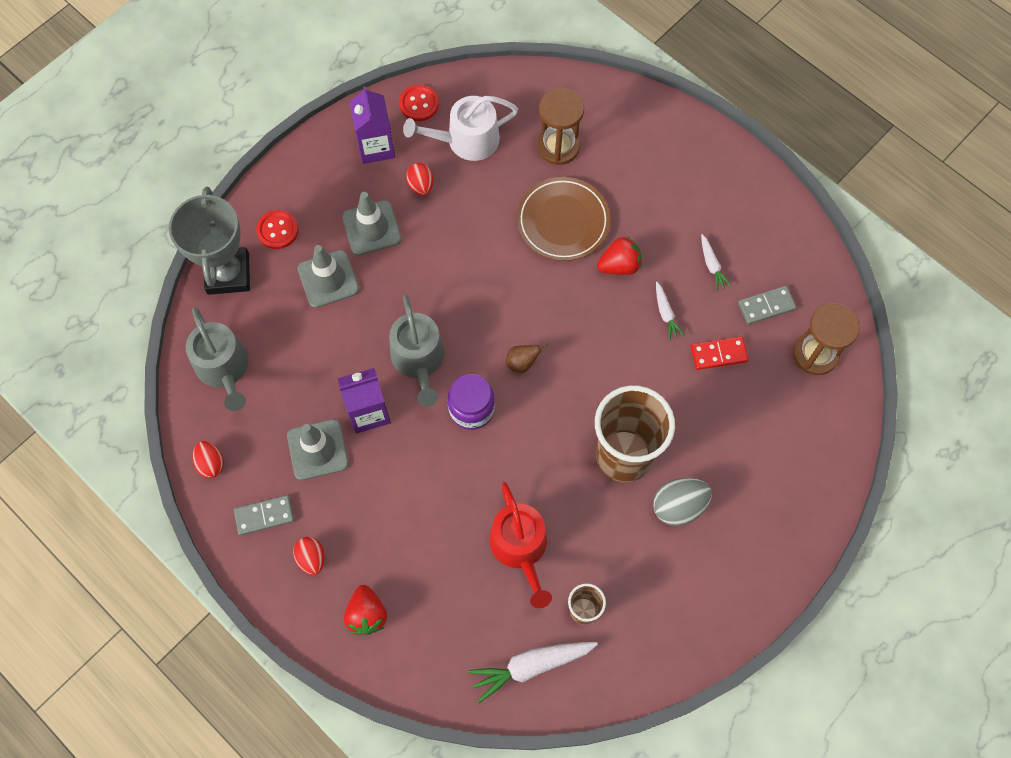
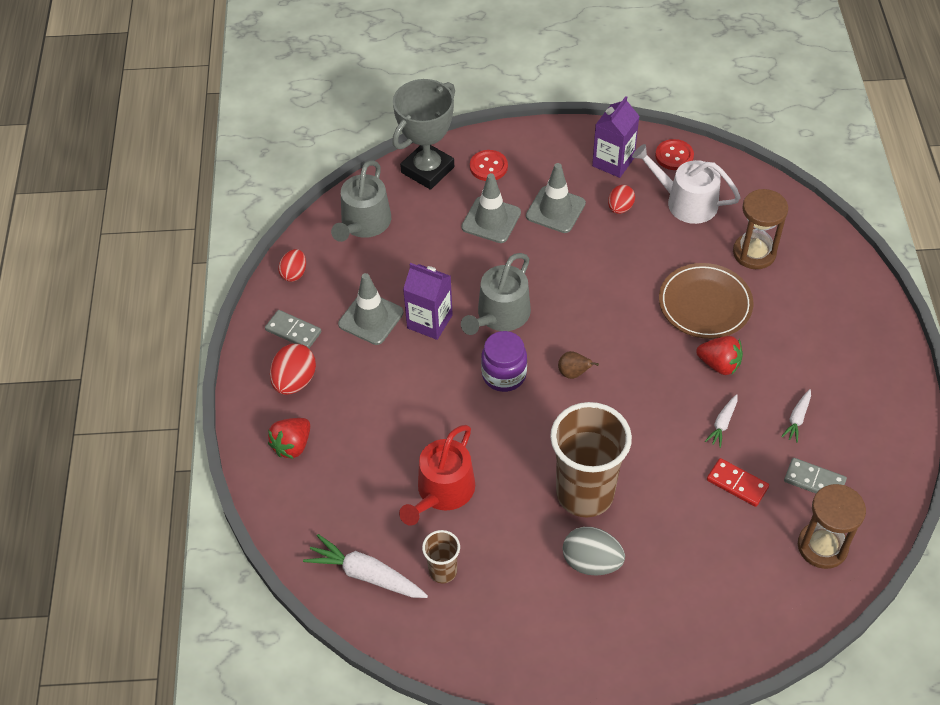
camera: 45 degrees right, 15 degrees down
red egg [293,537,325,575] -> red egg [270,344,316,395], size x1.53

